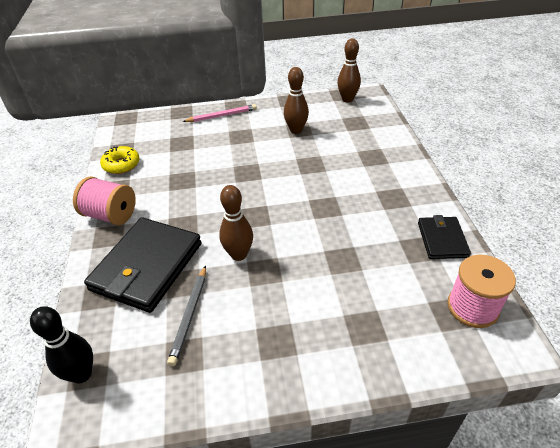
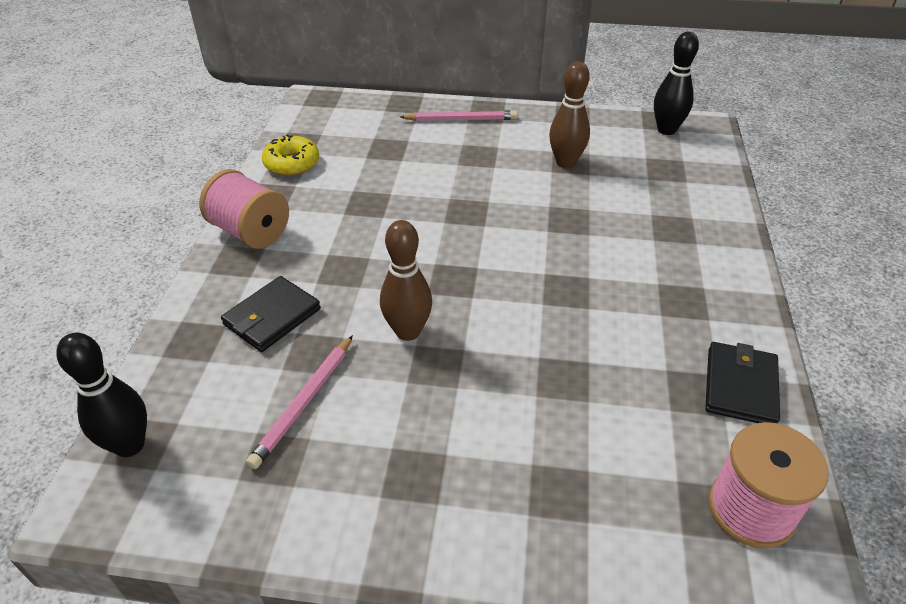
camera: 15 degrees right, 0 degrees up
black wallet [84,217,201,313] -> black wallet [221,276,321,352], size x0.55
grey pencil [167,266,206,366] -> pink pencil [246,335,353,469]
brown bowling pin [337,39,361,102] -> black bowling pin [654,32,699,135]

